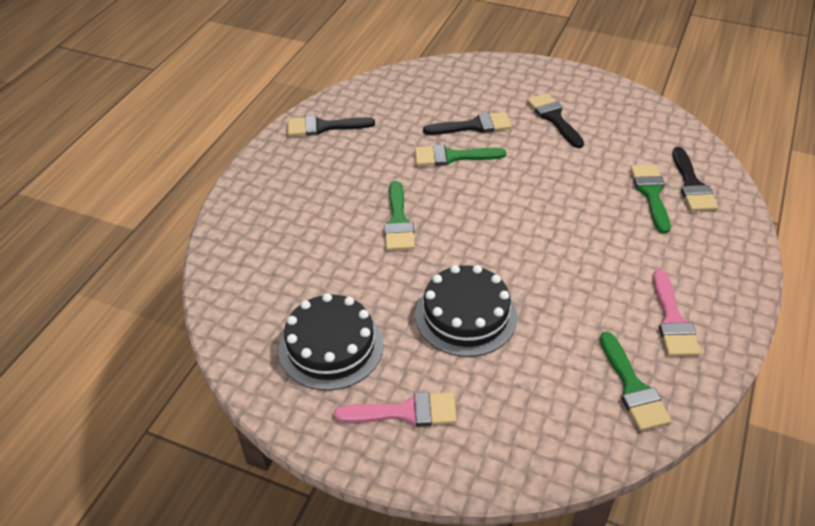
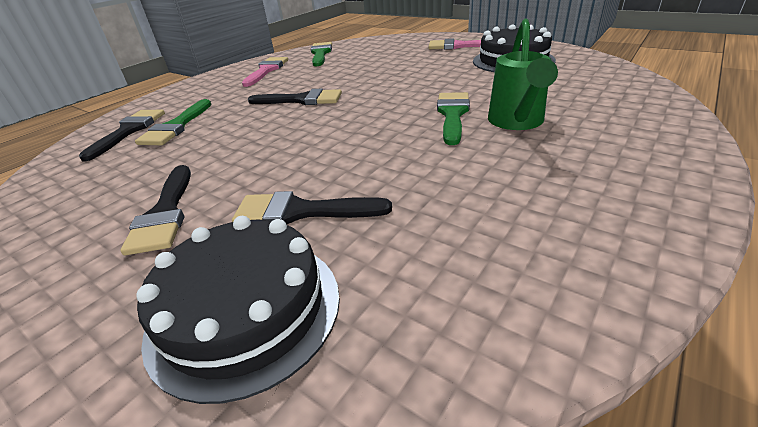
camera: 165 degrees left, 10 degrees down
black brush [288,115,375,136] -> black brush moved to [248,89,342,105]
green brush [415,144,506,166] -> none
black cake [416,265,517,357] -> black cake moved to [136,216,340,404]
none -> green watering can [488,19,558,130]

